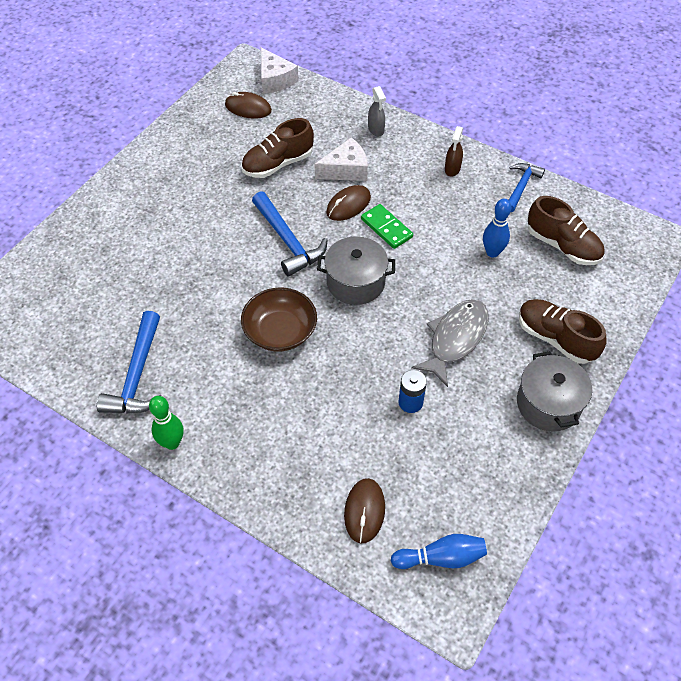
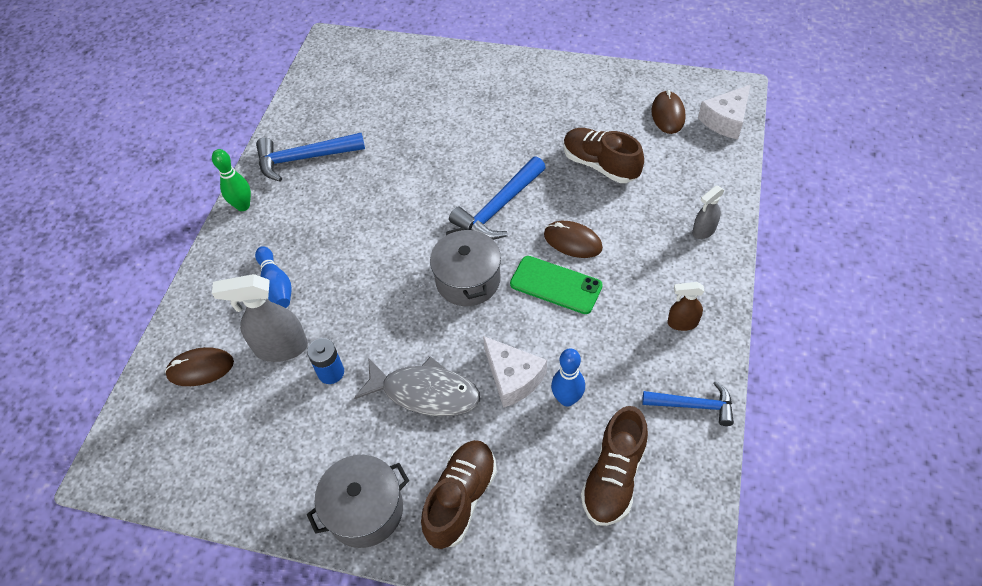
camera: 75 degrees right, 0 degrees up
brown bowl [241,288,317,352] -> none
white cheese [314,138,368,181] -> white cheese moved to [483,336,547,408]
green domino [361,204,413,249] -> green phone [510,256,603,314]
blue bowling pin [391,534,487,569] -> blue bowling pin moved to [255,246,292,308]
none -> grey spray bottle [212,274,308,362]

